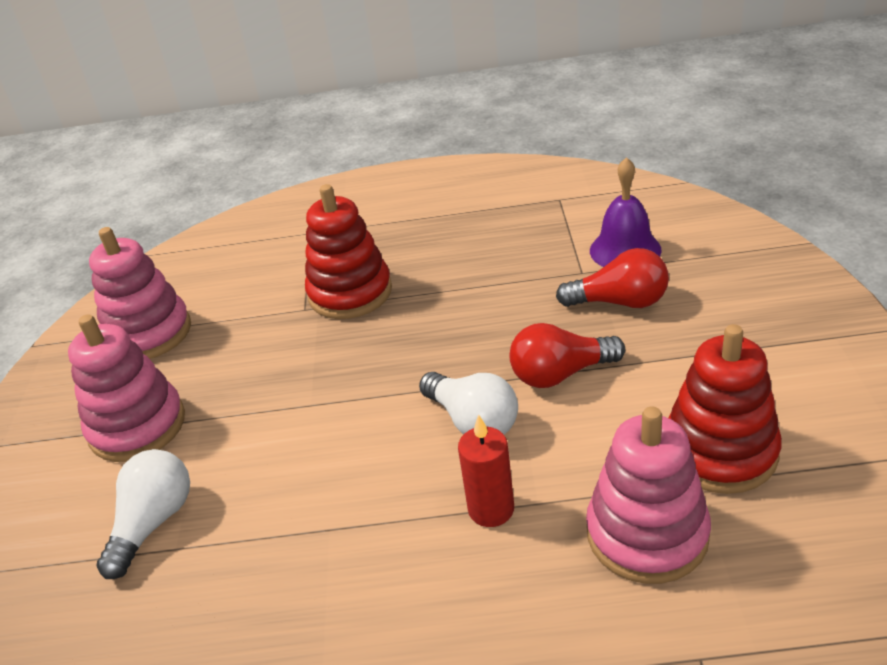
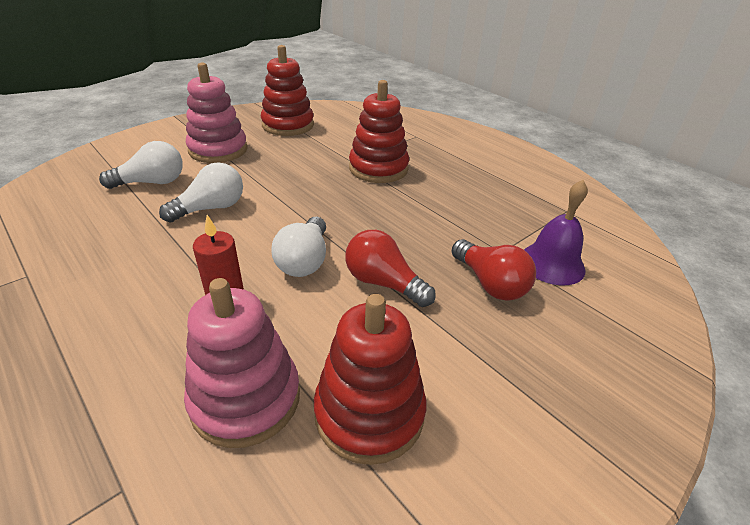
camera: 45 degrees right, 0 degrees up
pink stacking toy [89,227,191,359] -> red stacking toy [261,45,314,136]
none -> white light bulb [159,162,243,222]

